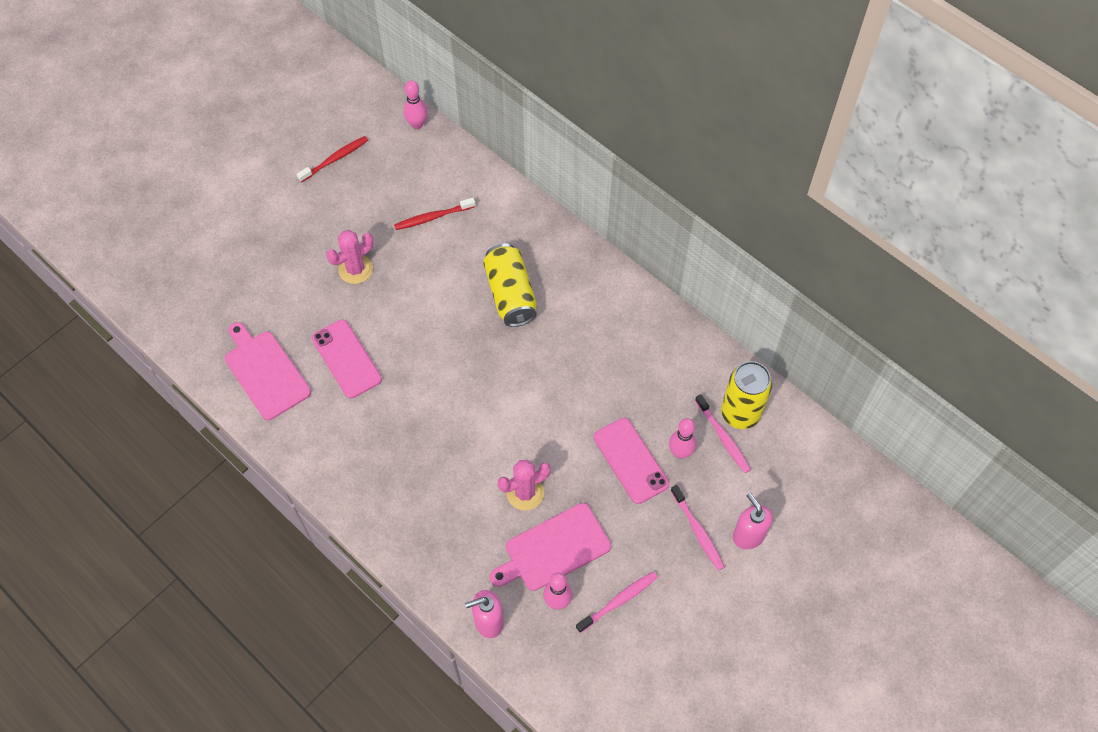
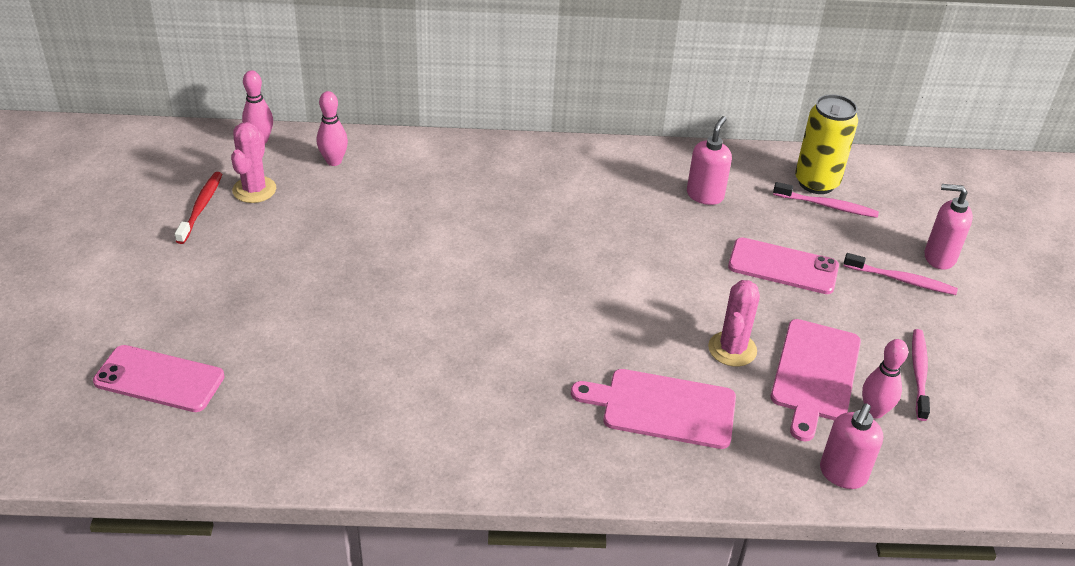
camera: 45 degrees left, 20 degrees down
pink cutting board [225,322,311,420] -> pink cutting board moved to [571,369,736,449]
pink phone [311,319,382,399] -> pink phone moved to [93,345,225,412]
pink cactus [326,230,373,284] -> pink cactus moved to [231,122,276,203]
red toothbrush [394,198,475,230] -> none
yellow can [483,243,537,327] -> none
pink bowling pin [669,418,696,459] -> pink bowling pin moved to [317,91,348,166]
none -> pink soap dispenser [687,116,732,205]

